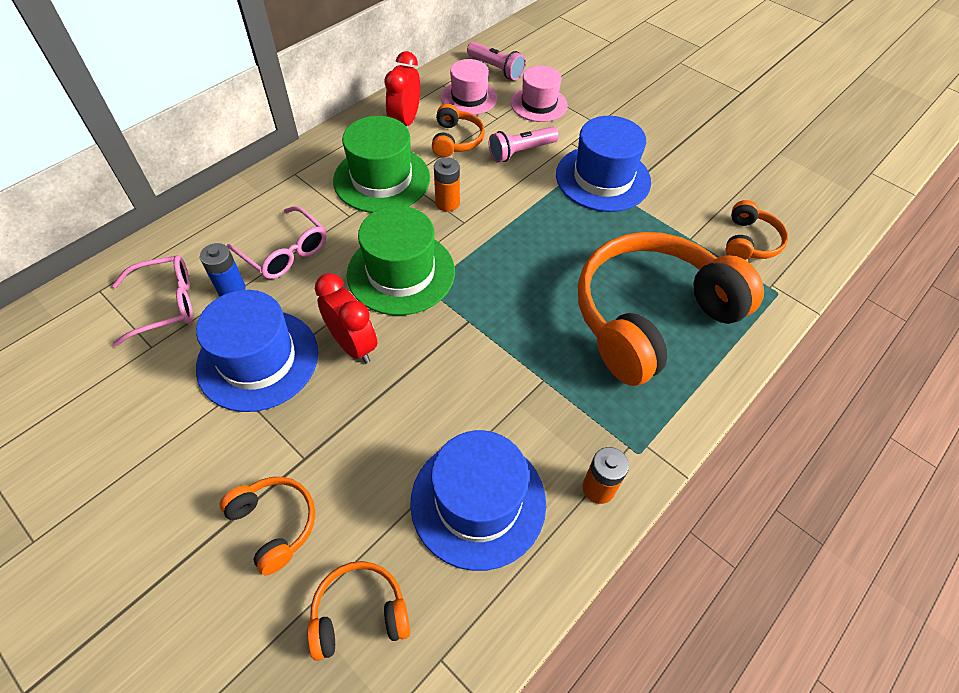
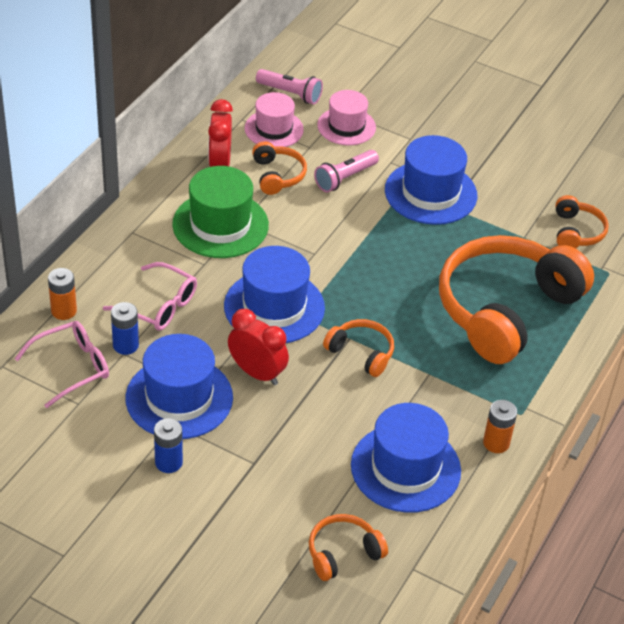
camera: 15 degrees left, 10 degrees down
orange headphones [220,477,315,575] -> orange headphones moved to [323,319,394,377]
green hat [347,206,455,315] -> blue hat [224,246,325,343]
orange battery [434,157,460,212] -> orange battery moved to [48,268,77,320]
none -> blue battery [154,418,183,473]

